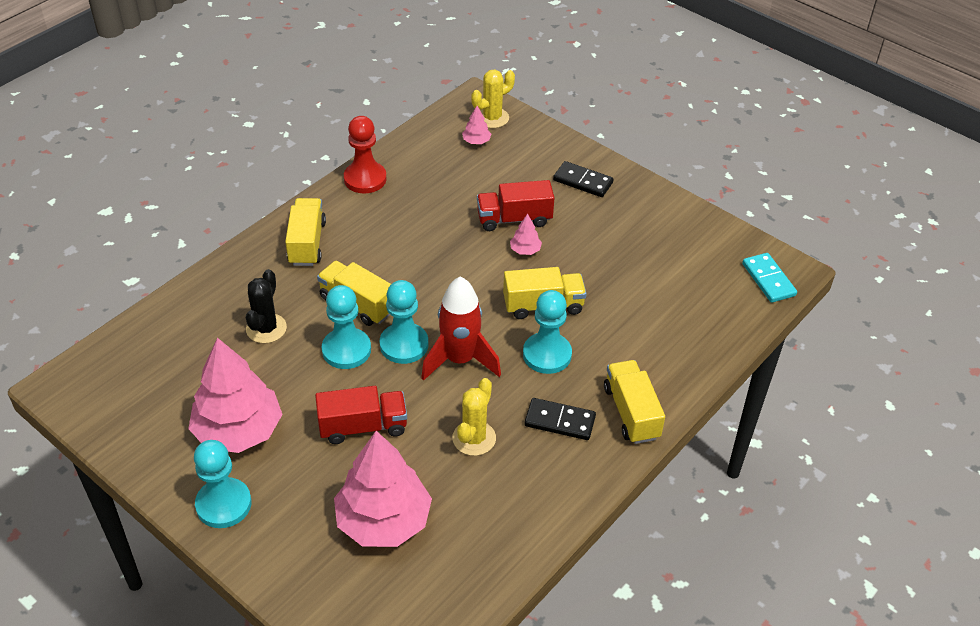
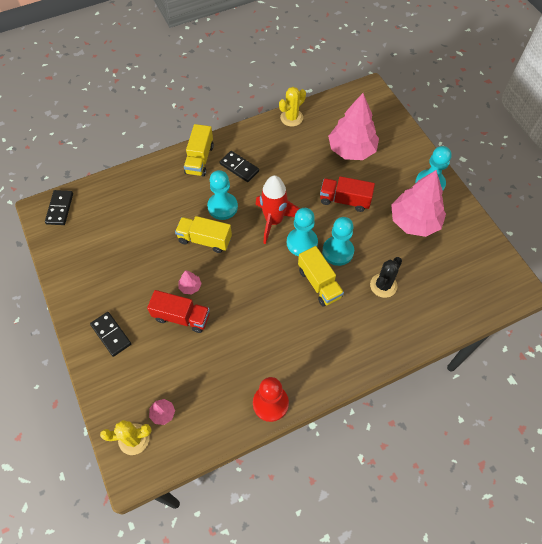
camera: 155 degrees left, 15 degrees up
yellow truck [285,198,326,266] -> none
yellow cactus [452,378,496,456] -> yellow cactus moved to [279,87,306,127]
turquoise domino [742,253,797,303] -> black domino [45,190,73,225]

